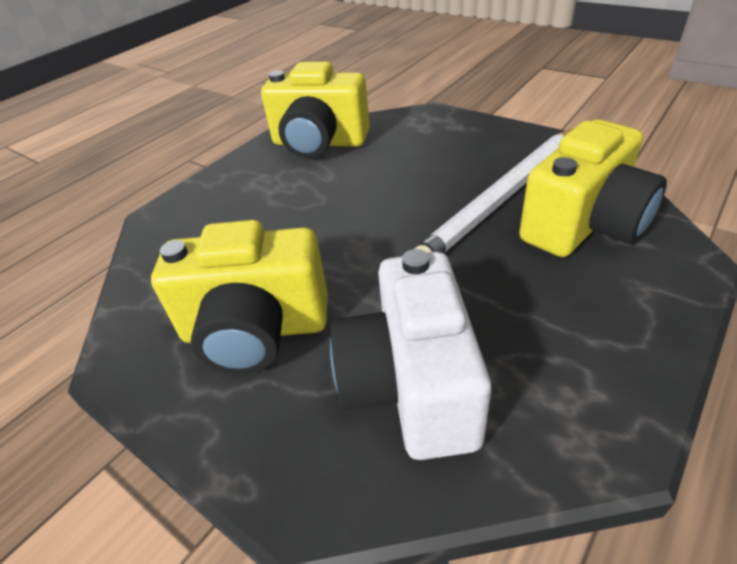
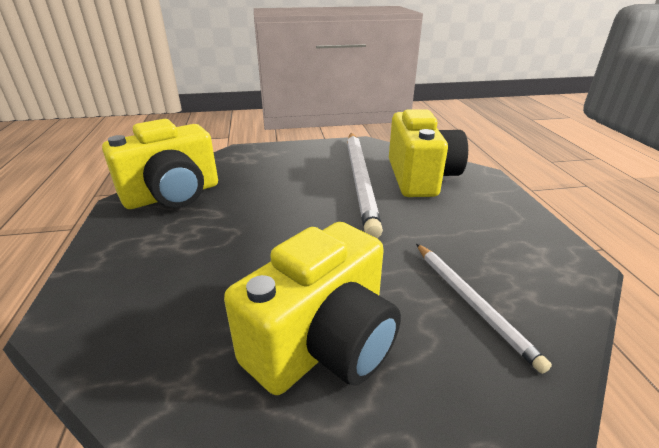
camera: 50 degrees left, 10 degrees down
white camera [330,249,491,460] -> white pencil [416,244,552,374]

